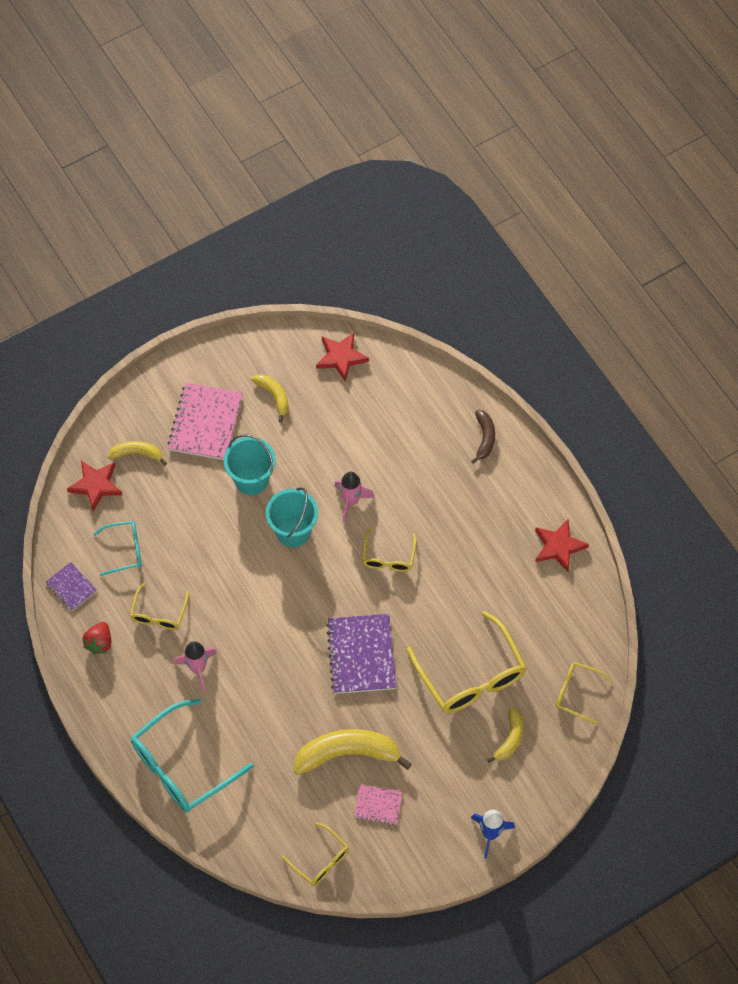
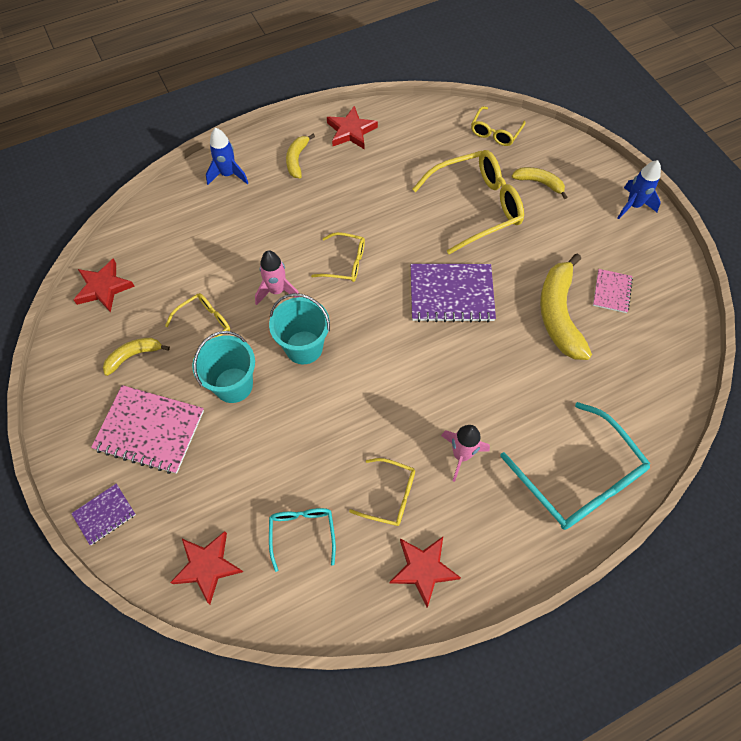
camera: 85 degrees left, 0 degrees up
purple notebook [46,562,97,611] -> purple notebook moved to [71,484,136,545]
red strawberry [83,622,111,654] -> red star [390,537,461,608]
yellow banana [108,441,167,465] -> yellow banana moved to [286,134,315,178]
yellow glasses [282,822,349,886] -> yellow glasses moved to [165,293,230,359]
brown banana [471,410,495,464] -> blue rocket [206,128,248,185]

